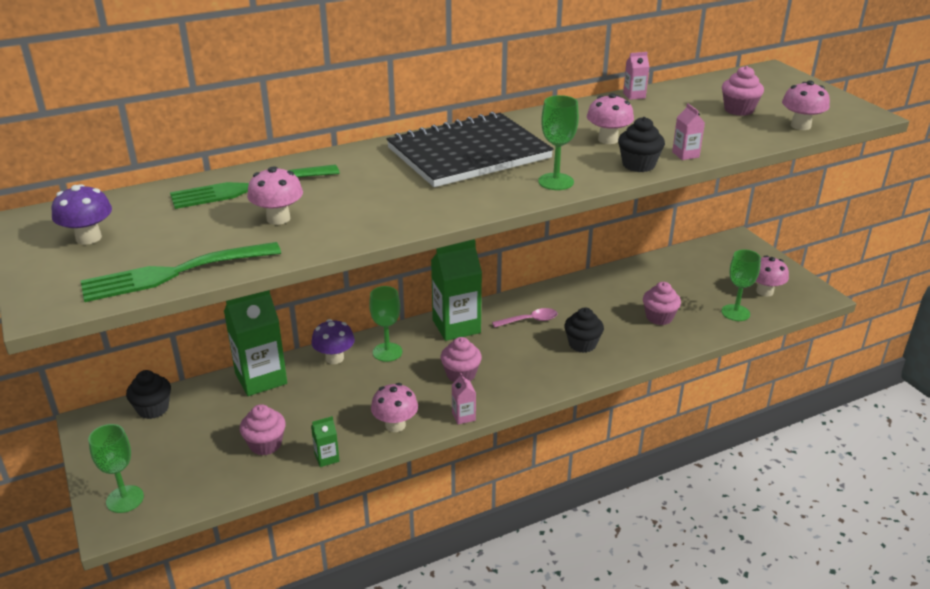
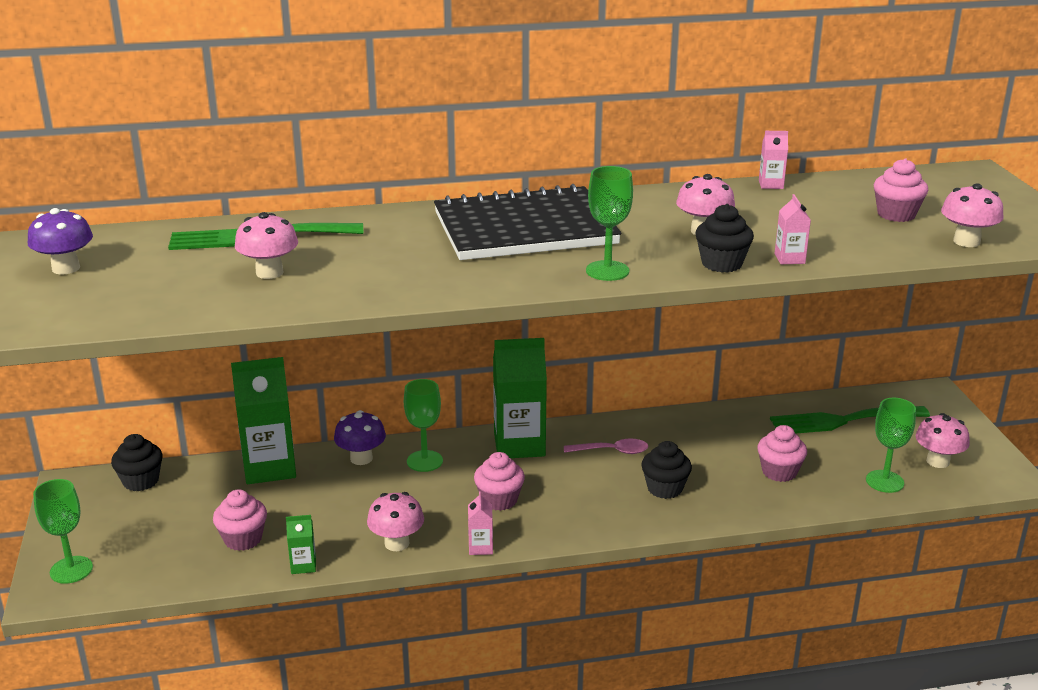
camera: 15 degrees right, 5 degrees down
green fork [81,242,281,302] -> green fork moved to [770,406,930,434]

